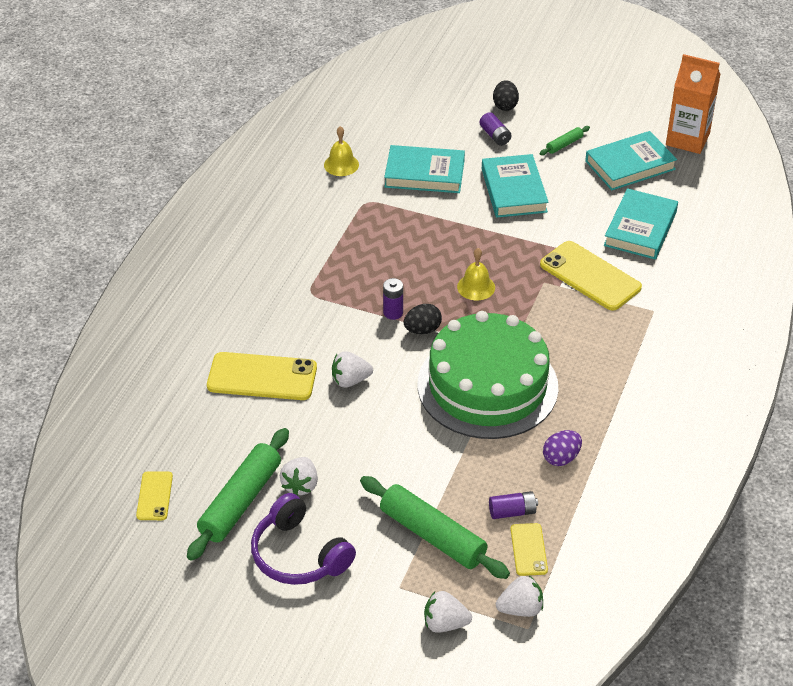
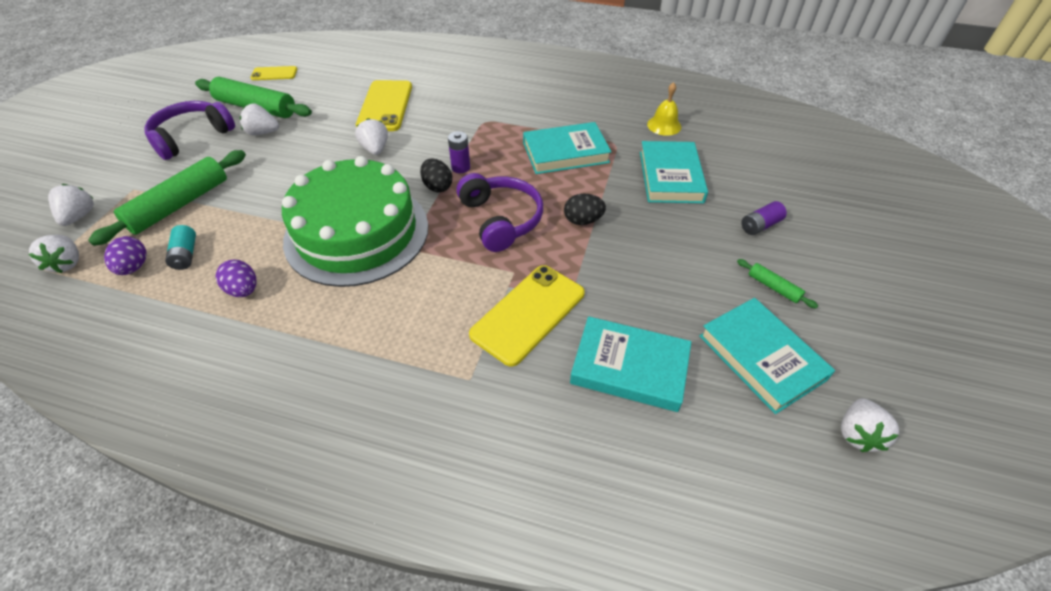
camera: 85 degrees right, 5 degrees up
yellow bell [457,248,495,300] -> purple headphones [456,173,543,252]
turquoise book [482,154,549,218] -> turquoise book moved to [523,122,612,174]
purple battery [489,491,538,519] -> turquoise battery [165,225,196,270]
black egg [493,80,519,111] -> black egg moved to [564,194,606,225]
yellow phone [510,523,548,576] -> purple egg [104,236,147,275]
orange carton [666,54,721,154] -> white strawberry [841,398,899,452]

